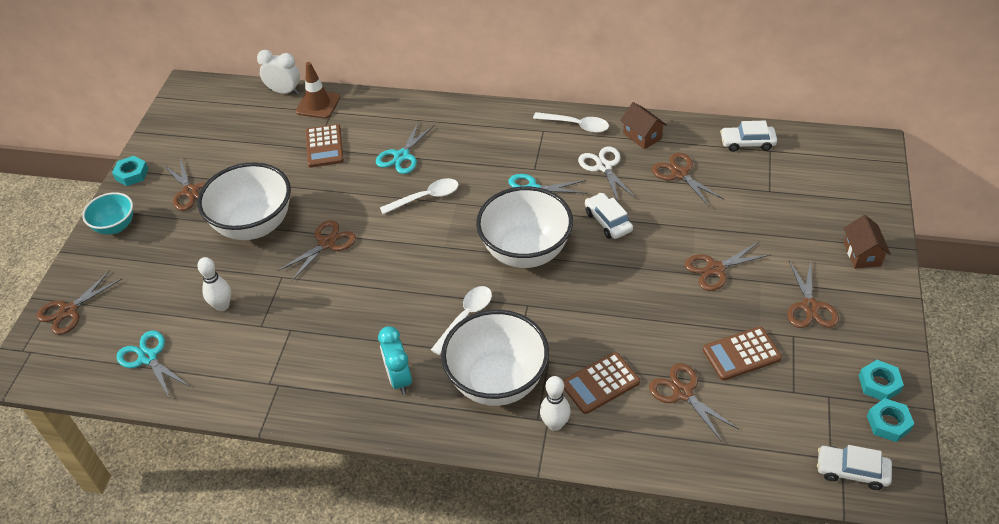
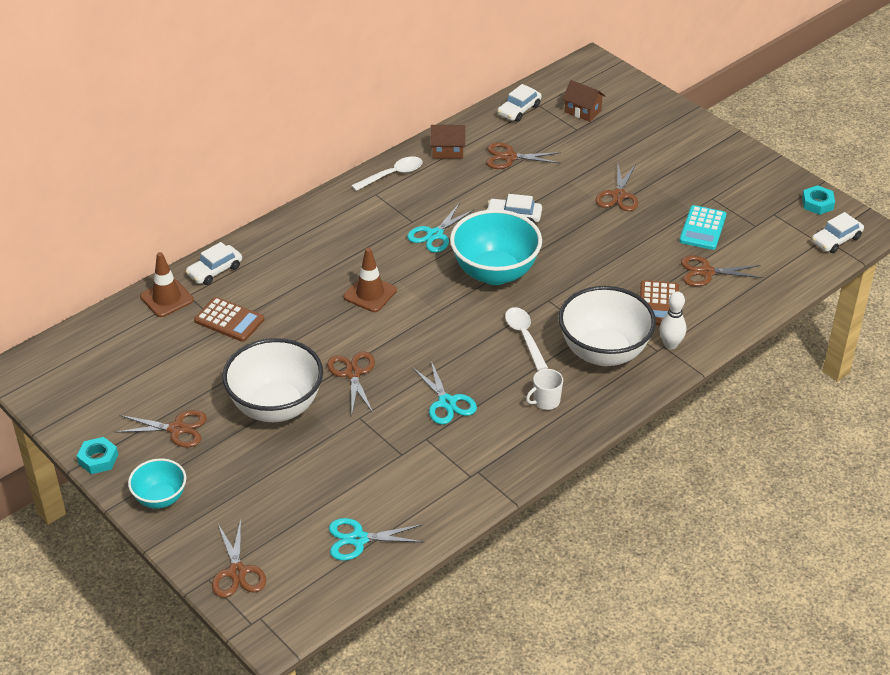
camera: 55 degrees left, 5 degrees down
white bowling pin [197,257,231,311] -> none
white clock [257,50,300,95] -> none
turquoise scissors [376,121,434,174] -> turquoise scissors moved to [412,361,477,424]
turquoise clock [378,326,412,395] -> white mug [526,369,563,410]
white spoon [380,178,459,214] -> brown traffic cone [343,248,397,312]
white bowl [476,186,573,268] -> turquoise bowl [450,209,542,285]
white scissors [578,146,636,202] -> none
brown calculator [703,327,782,380] -> turquoise calculator [679,205,727,250]
brown scissors [787,259,839,328] -> none
brown house [844,215,891,269] -> brown house moved to [562,80,606,122]
turquoise nut [859,360,904,400] -> none
none -> white car [185,242,242,285]

